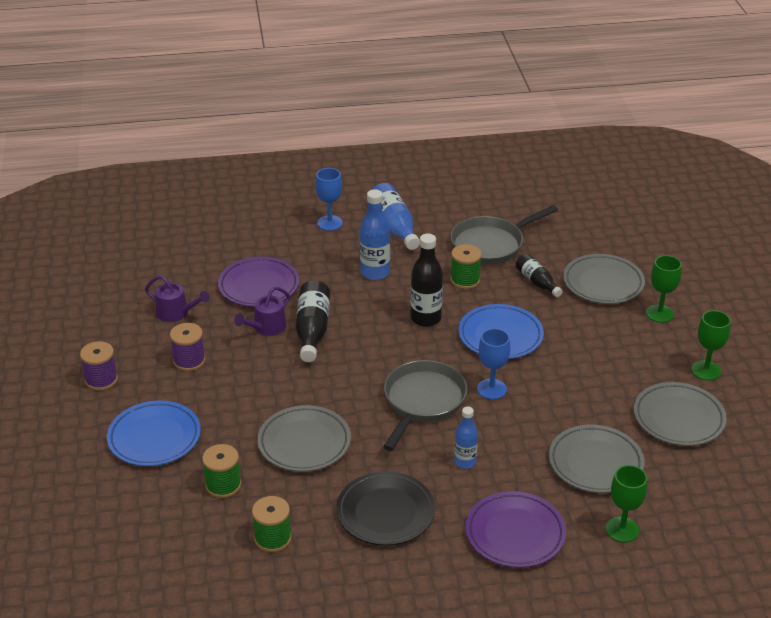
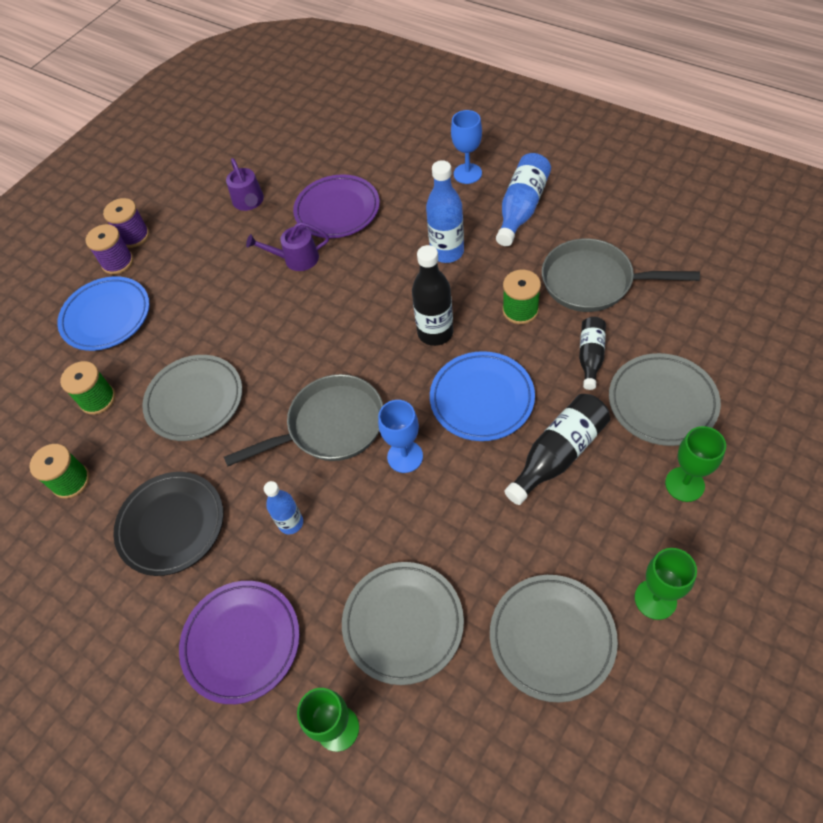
camera: 50 degrees right, 20 degrees up
purple spool [170,323,206,371] -> purple spool moved to [86,224,133,275]
black bottle [295,280,330,362] -> black bottle moved to [504,394,610,505]

